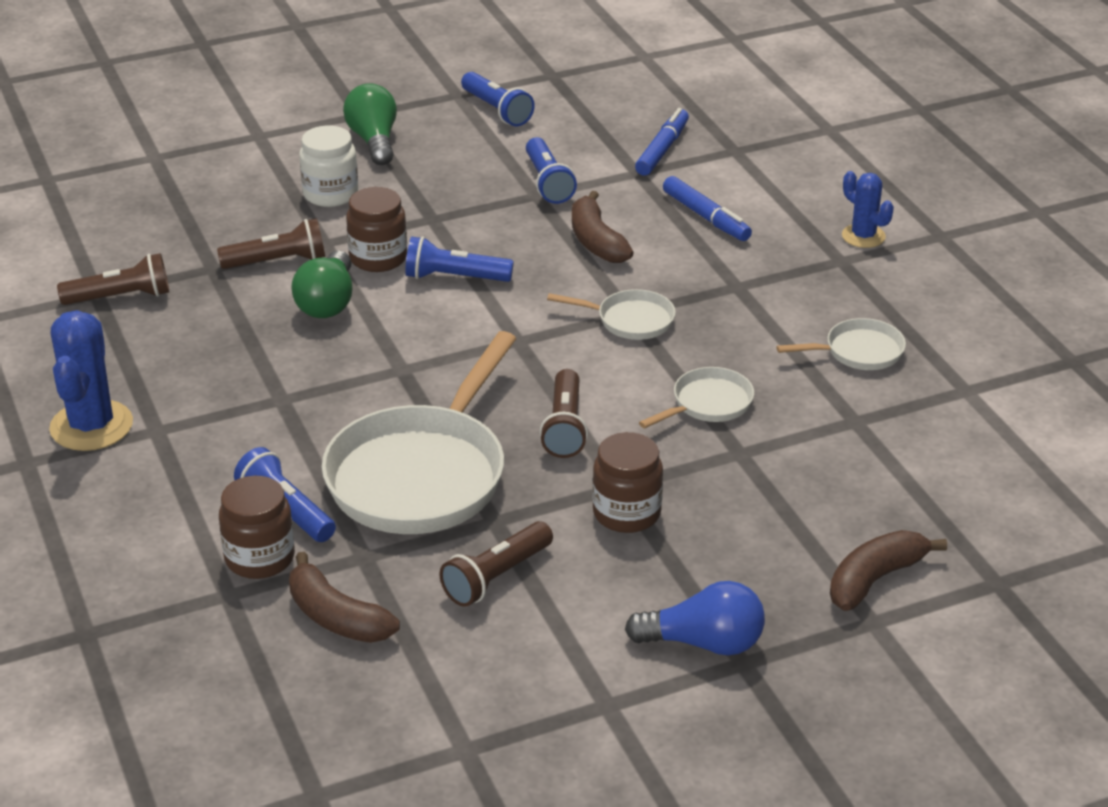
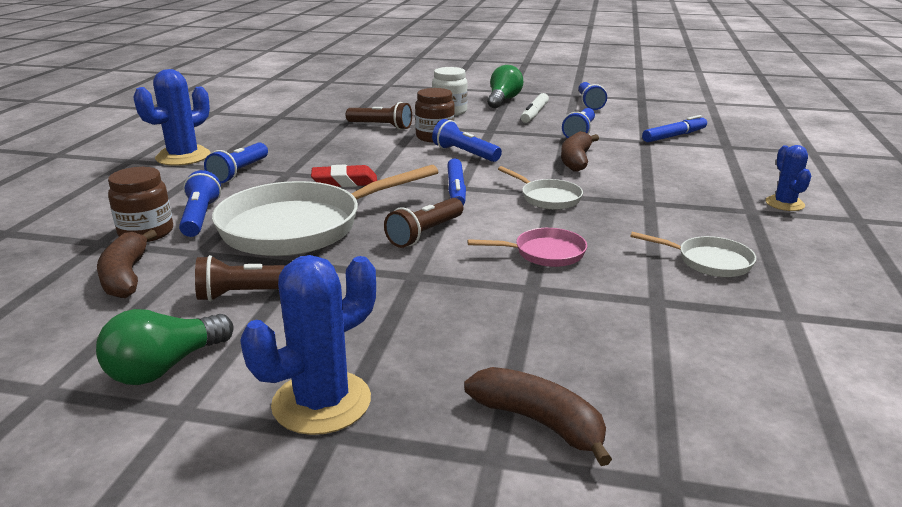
camera: 35 degrees right, 10 degrees down
brown flashlight [57,253,169,305] -> none
green light bulb [291,251,352,318] -> green light bulb moved to [96,309,234,385]
brown jar [592,432,663,533] -> none
blue light bulb [625,581,765,655] -> blue cactus [240,255,376,435]
white pan [639,367,754,428] -> pink pan [468,228,587,267]
blue marker [663,176,752,241] -> blue marker moved to [447,158,466,205]
brown banana [830,530,947,611] -> brown banana turned 45 degrees clockwise [464,367,612,466]
none -> blue flashlight [204,142,268,183]
none -> red eraser [311,164,377,187]
none -> white marker [521,93,549,123]

